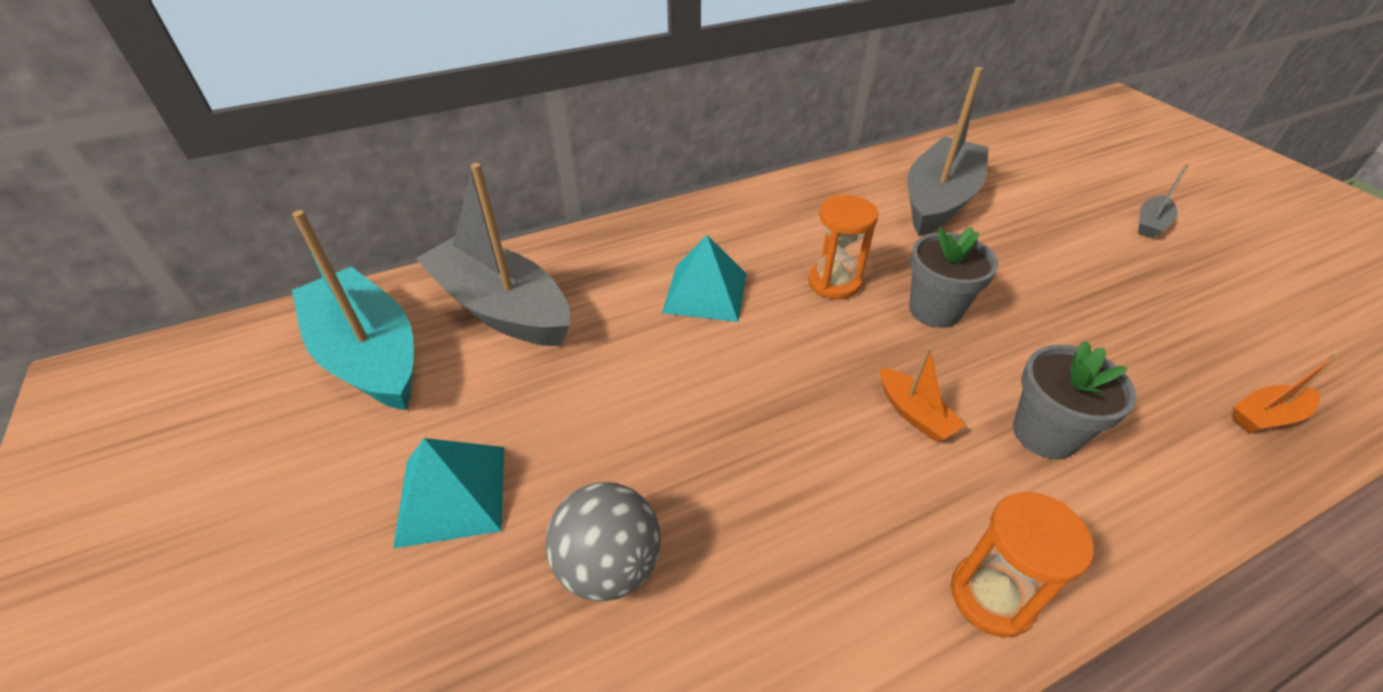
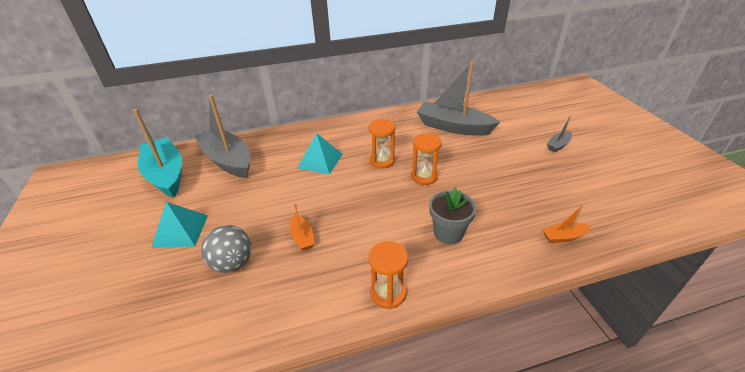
camera: 10 degrees right, 5 degrees down
orange boat [880,346,965,442] -> orange boat moved to [290,203,315,251]
grey boat [907,67,989,236] -> grey boat turned 105 degrees counterclockwise [417,62,500,136]
grey flower pot [909,227,998,328] -> orange hourglass [411,133,442,185]

